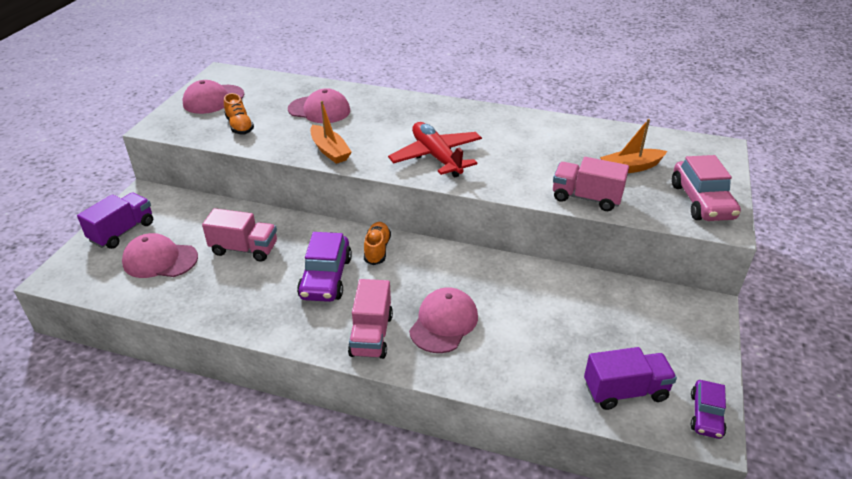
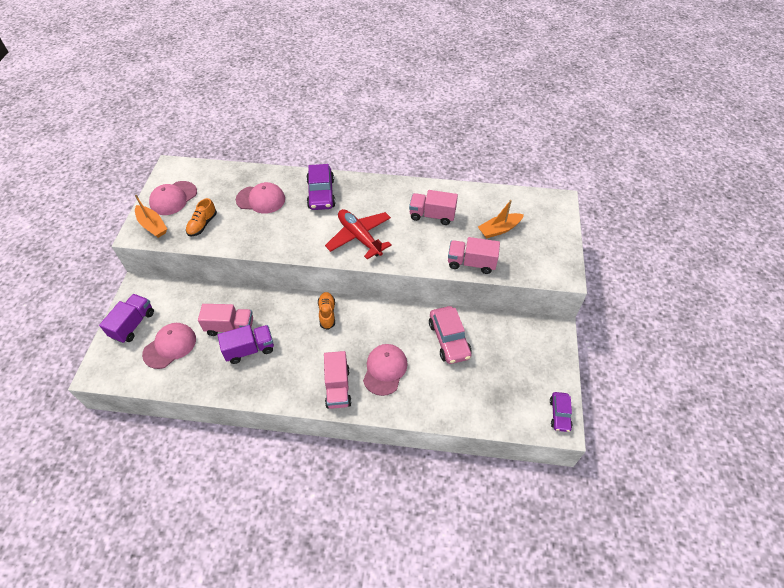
camera: 10 degrees left, 15 degrees up
pink cap [122,233,198,278] -> pink cap turned 135 degrees clockwise [142,323,196,369]
orange shoe [224,93,254,134] -> orange shoe turned 60 degrees clockwise [186,198,217,236]
purple car [297,232,352,302] -> purple car moved to [306,164,336,210]
orange boat [310,101,352,164] -> orange boat moved to [135,195,167,238]
purple truck [584,347,677,410] -> purple truck moved to [218,325,274,364]
pink car [672,155,741,221] -> pink car moved to [429,306,472,364]
none -> pink truck [409,190,458,225]

